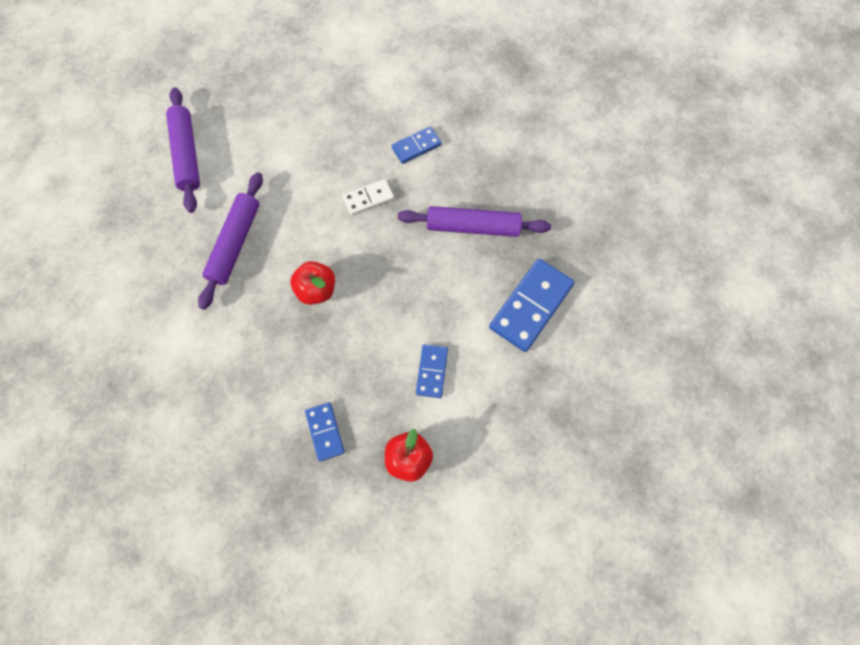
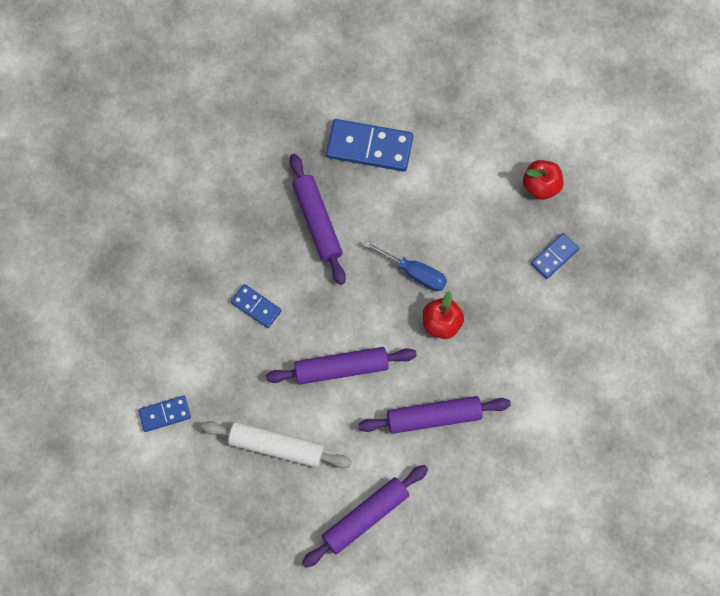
camera: 115 degrees left, 0 degrees up
white domino [342,179,394,216] -> none
blue domino [416,344,448,398] -> blue domino moved to [138,396,191,432]
none -> white rolling pin [201,421,352,468]
none -> purple rolling pin [266,347,417,385]
none -> blue screwdriver [363,241,447,291]

